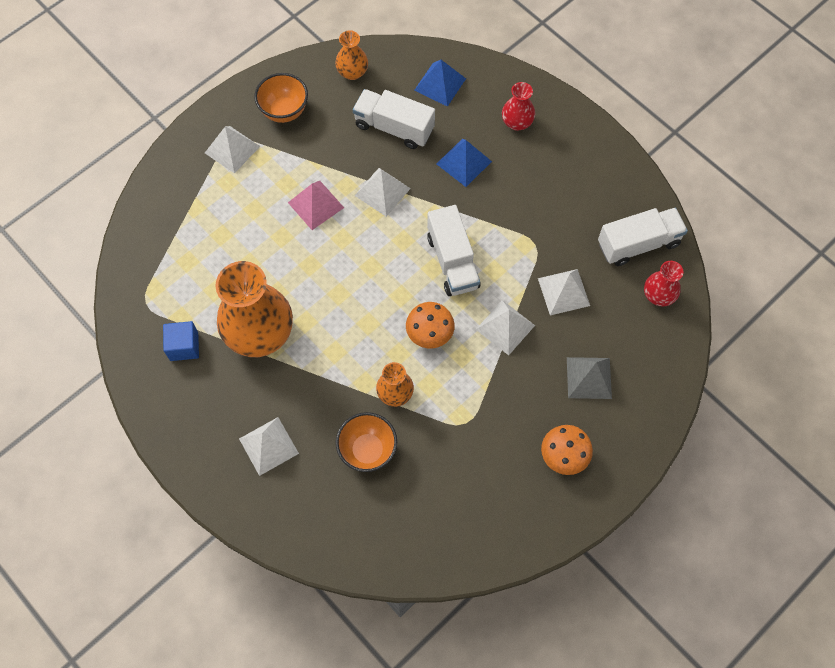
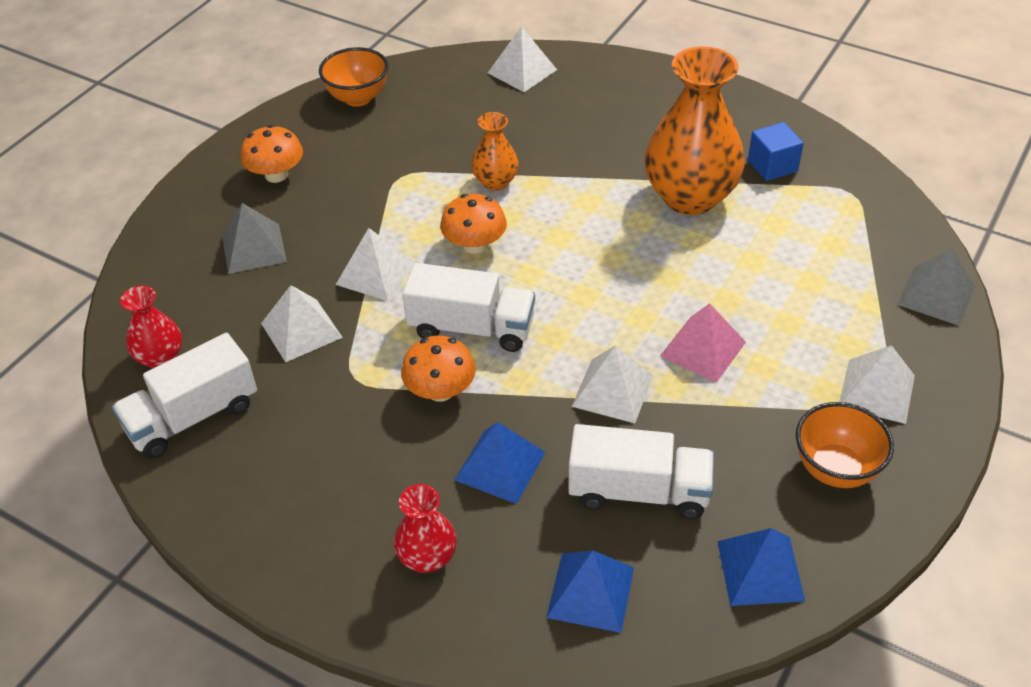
camera: 165 degrees right, 20 degrees down
white pyramid [239,417,299,476] -> white pyramid moved to [488,26,557,92]
orange vase [335,30,368,80] -> blue pyramid [717,528,805,606]
orange bowl [336,412,397,472] -> orange bowl moved to [319,47,389,107]
white truck [427,205,480,296] -> white truck turned 135 degrees clockwise [402,263,535,352]
none -> orange mushroom [401,336,476,402]
none -> grey pyramid [898,249,975,326]

